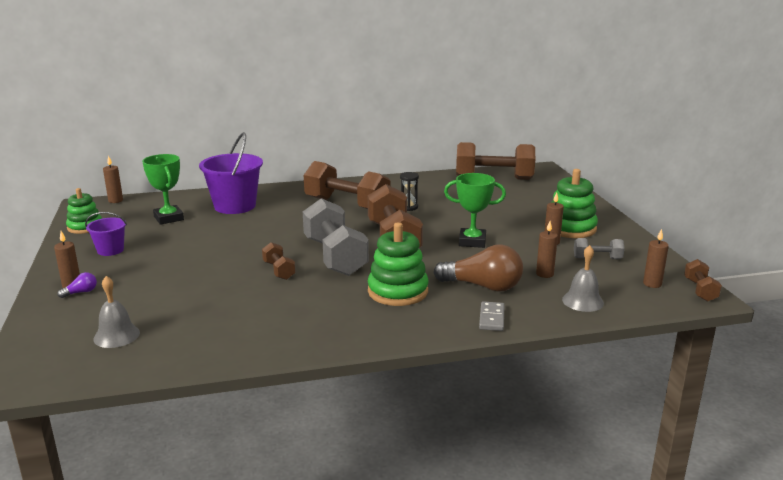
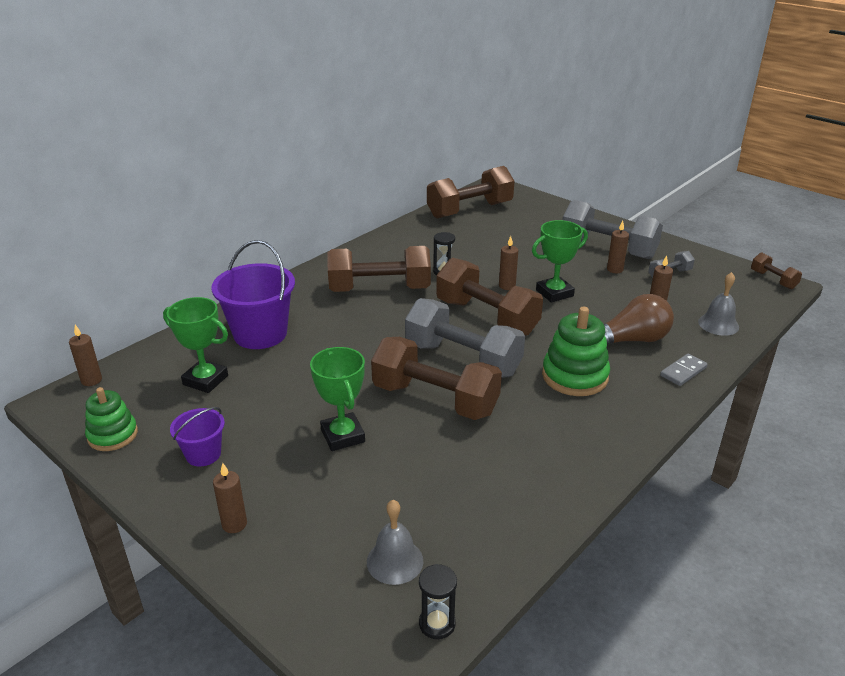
camera: 35 degrees left, 10 degrees up
purple light bulb [57,272,97,298] -> none
brown dumbbell [262,242,296,280] -> brown dumbbell [371,337,502,420], size x2.13
grey domino [479,301,505,331] -> grey domino turned 75 degrees clockwise [660,354,708,386]
green stacking toy [551,169,598,238] -> grey dumbbell [563,200,663,259]
brown candle [643,229,669,288] -> brown candle moved to [499,236,518,290]
none -> green trophy [310,347,365,451]
none -> black hourglass [419,564,457,639]

